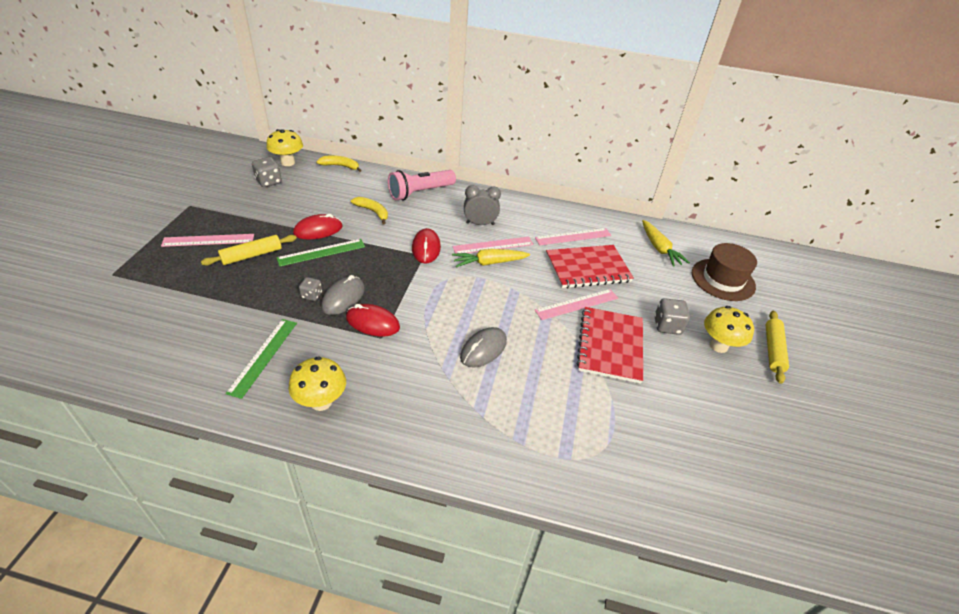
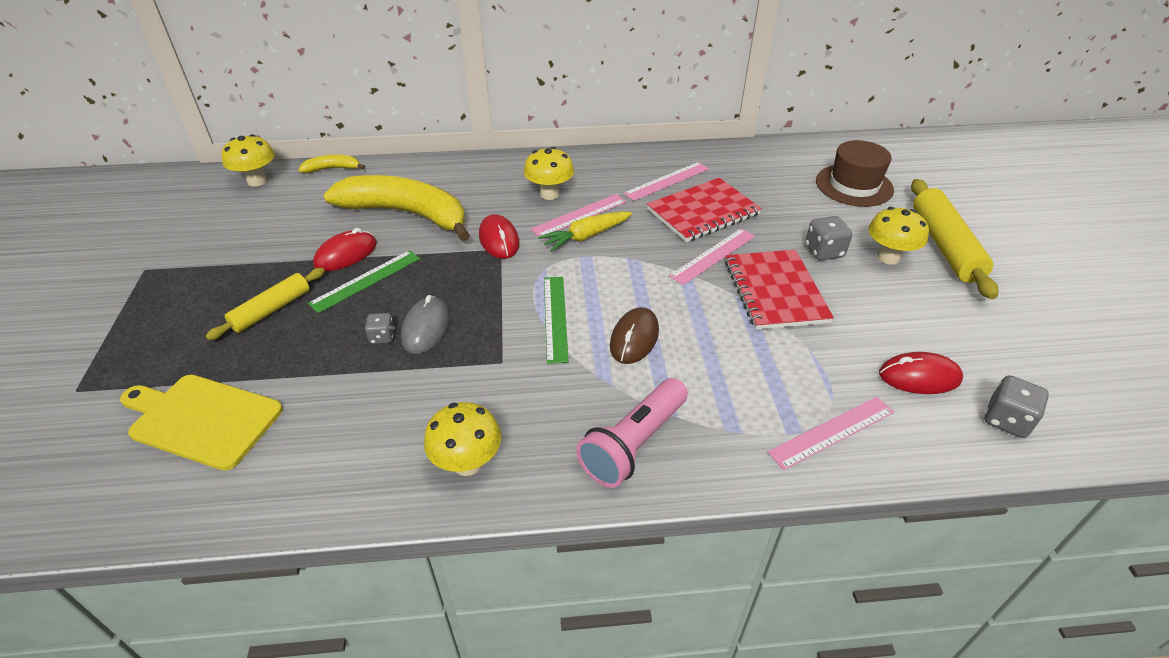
camera: 15 degrees left, 0 degrees up
pink ruler [161,234,254,247] -> pink ruler moved to [768,397,894,470]
green ruler [225,319,297,399] -> green ruler moved to [544,277,569,364]
grey dice [252,157,282,187] -> grey dice moved to [985,375,1049,438]
red mouse [346,304,400,336] -> red mouse moved to [879,352,963,394]
yellow banana [351,197,388,225] -> yellow banana [324,175,470,242], size x2.35
pink flashlight [388,170,456,200] -> pink flashlight moved to [576,378,688,488]
grey mouse [460,327,507,368] -> brown mouse [610,307,659,364]
grey clock [464,185,501,225] -> yellow mushroom [524,147,574,200]
yellow carrot [642,220,690,266] -> none
yellow rolling pin [766,311,789,384] -> yellow rolling pin [911,179,998,299], size x1.60
none -> yellow cutting board [120,375,283,471]

